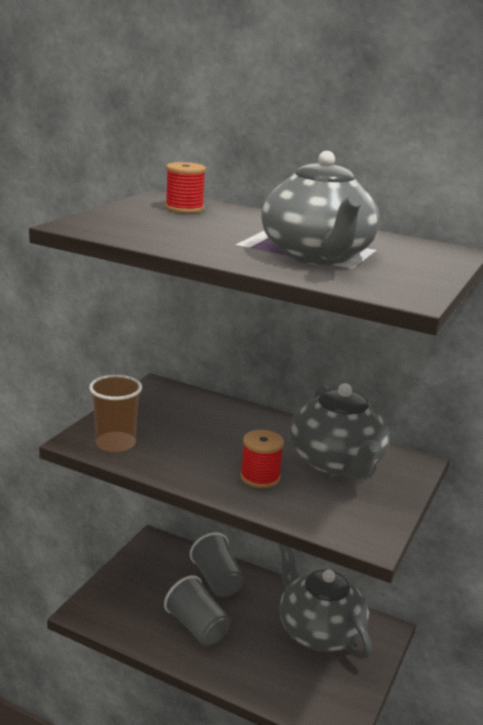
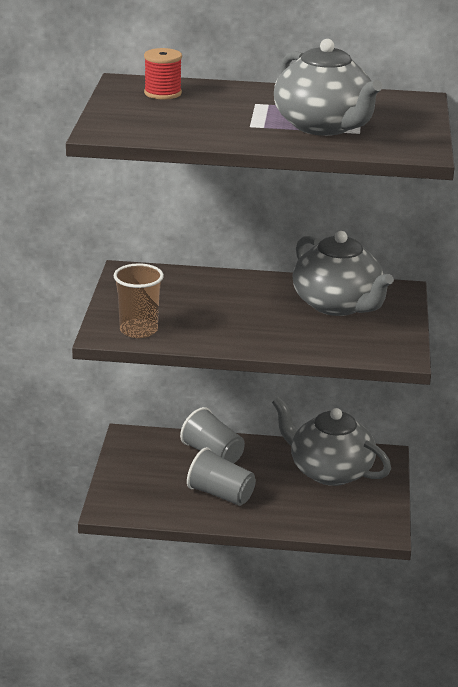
camera: 20 degrees left, 5 degrees up
red spool [240,430,284,488] -> none

